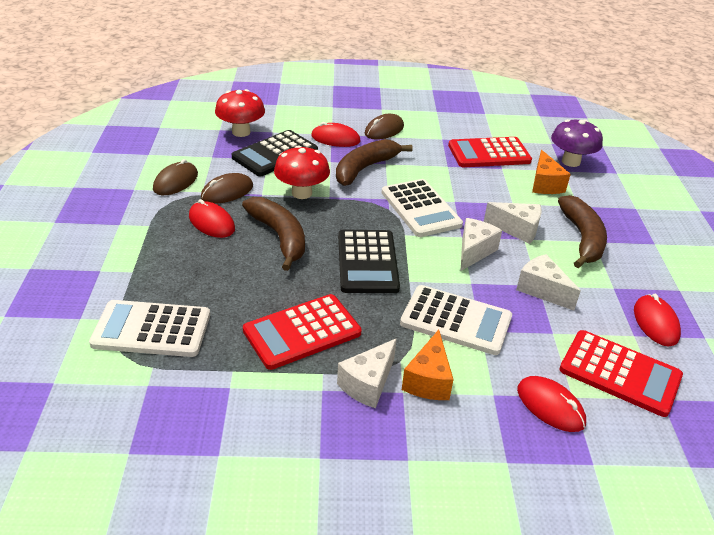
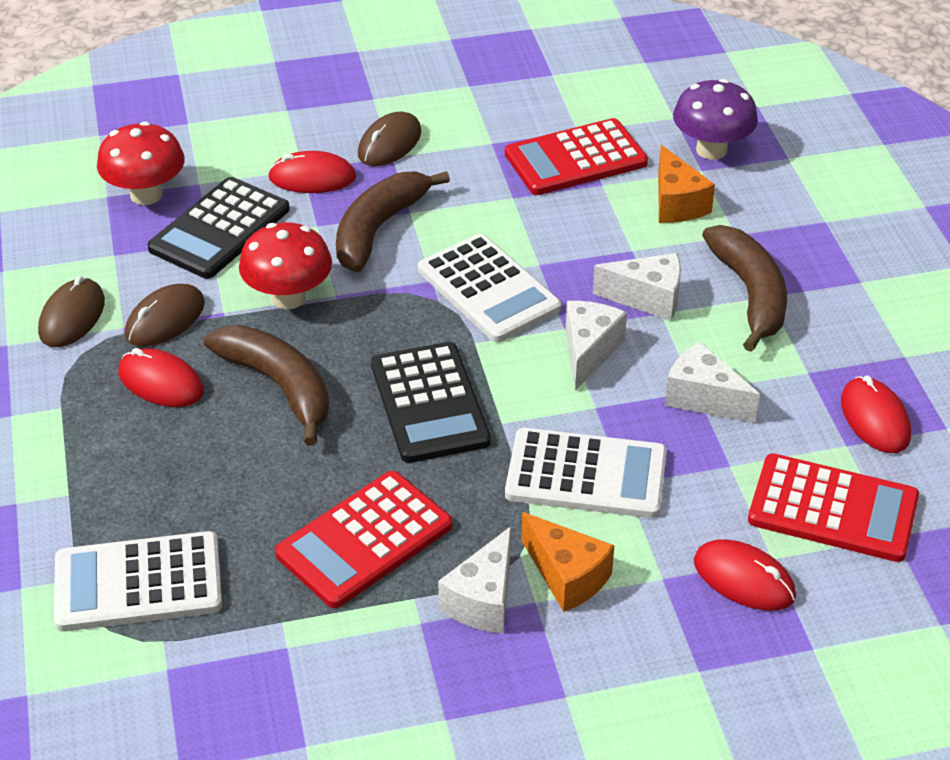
camera: 10 degrees left, 5 degrees up
orange cheese [402,330,454,400] -> orange cheese turned 45 degrees counterclockwise [521,512,615,612]

